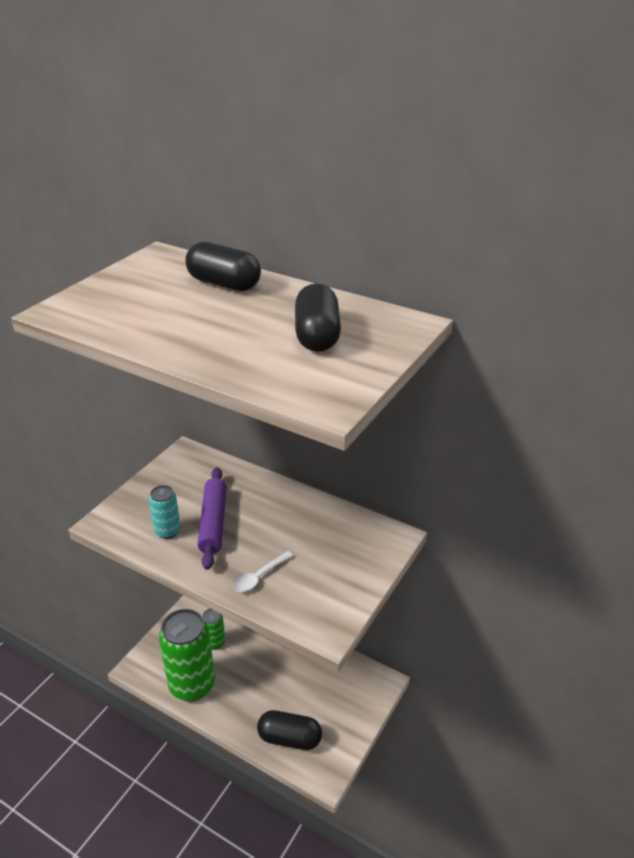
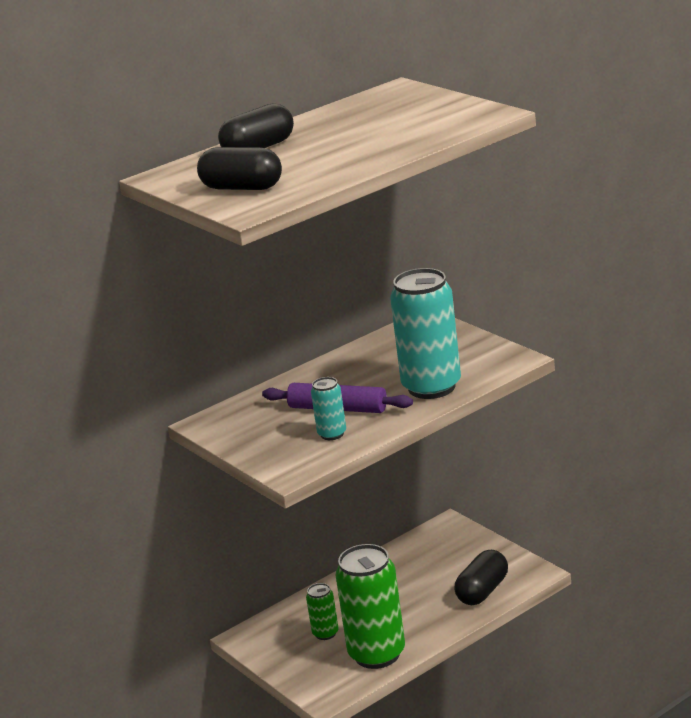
camera: 65 degrees left, 10 degrees down
white spoon [234,551,293,592] -> turquoise can [390,268,461,399]
black capsule [295,283,341,352] -> black capsule moved to [197,147,282,190]

